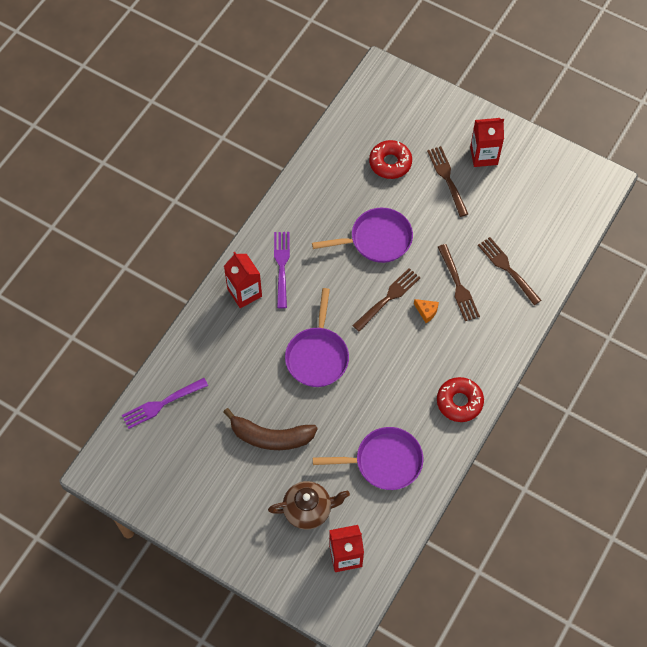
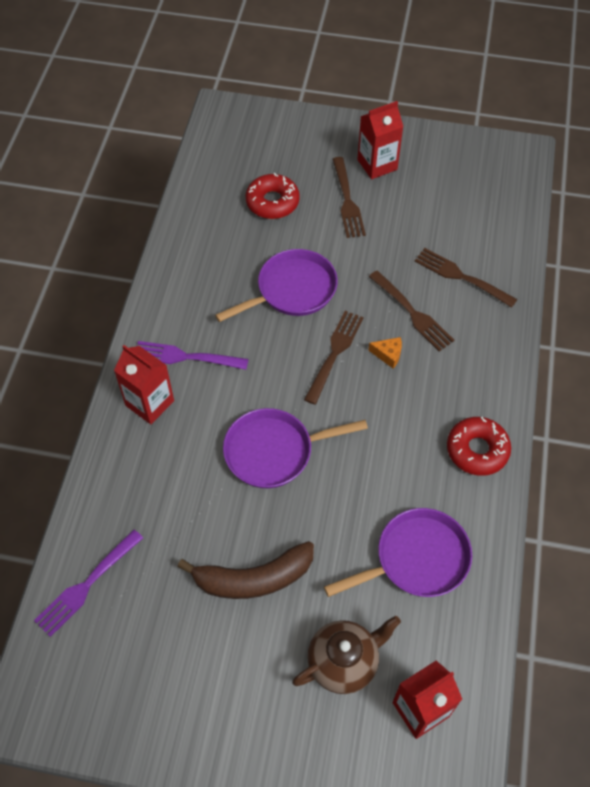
camera: 20 degrees left, 5 degrees down
purple fork [274,232,290,308] -> purple fork turned 60 degrees counterclockwise [137,341,249,370]
purple pan [285,288,349,387] -> purple pan turned 90 degrees clockwise [223,408,368,488]
brown fork [427,146,468,217] -> brown fork turned 150 degrees counterclockwise [332,157,366,238]

